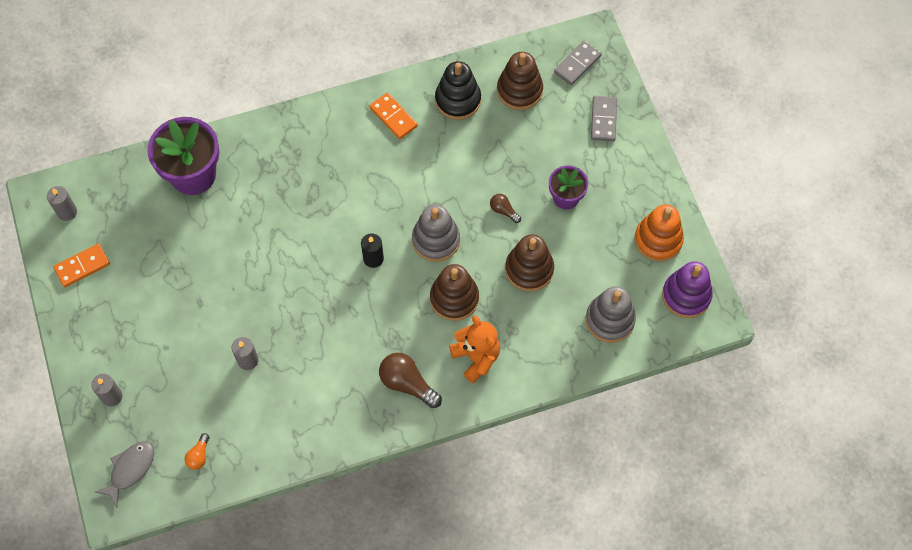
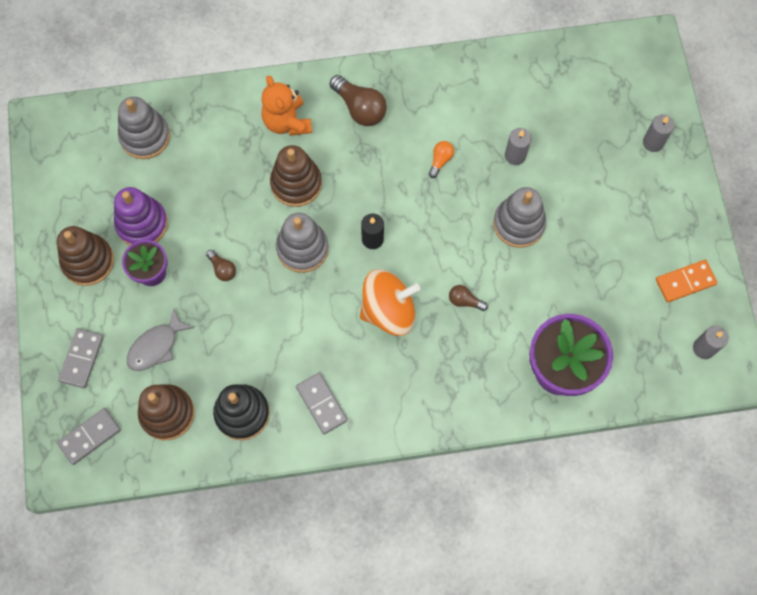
camera: 170 degrees left, 5 degrees up
grey fish [95,441,154,508] -> grey fish moved to [127,308,194,371]
orange light bulb [185,433,209,470] -> orange light bulb moved to [429,141,454,178]
orange domino [369,93,418,139] -> grey domino [296,372,348,434]
brown stacking toy [505,234,554,291] -> brown stacking toy moved to [57,226,114,286]
orange stacking toy [634,205,684,262] -> none
purple stacking toy [662,261,713,318] -> purple stacking toy moved to [114,187,168,245]
none -> orange spinning top [360,269,420,336]
none -> brown light bulb [449,285,488,311]
none -> grey stacking toy [493,187,546,248]

